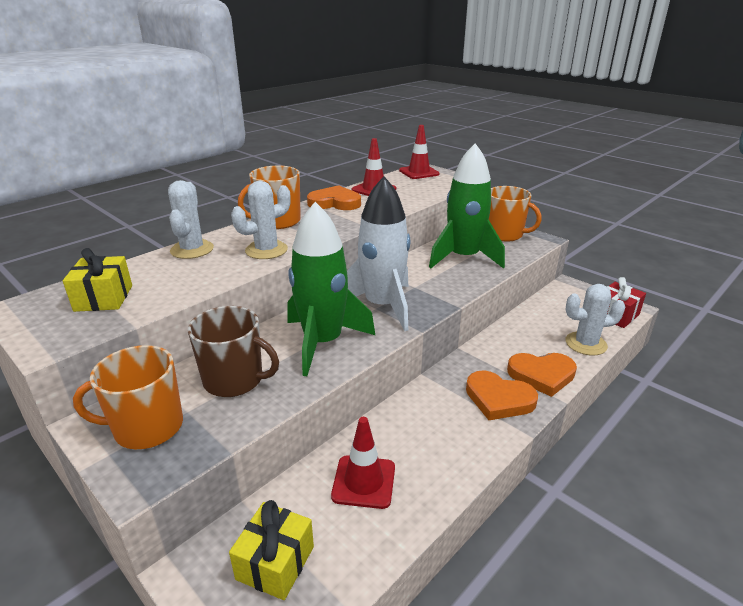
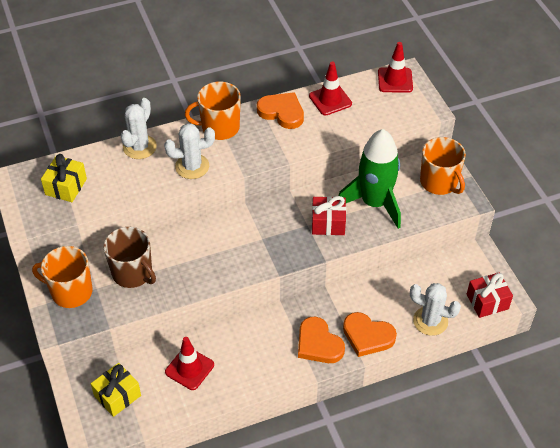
camera: 25 degrees right, 20 degrees up
green rocket [287,202,375,376] -> none
white rocket [347,176,411,331] -> none
none -> red gift [312,196,346,235]

